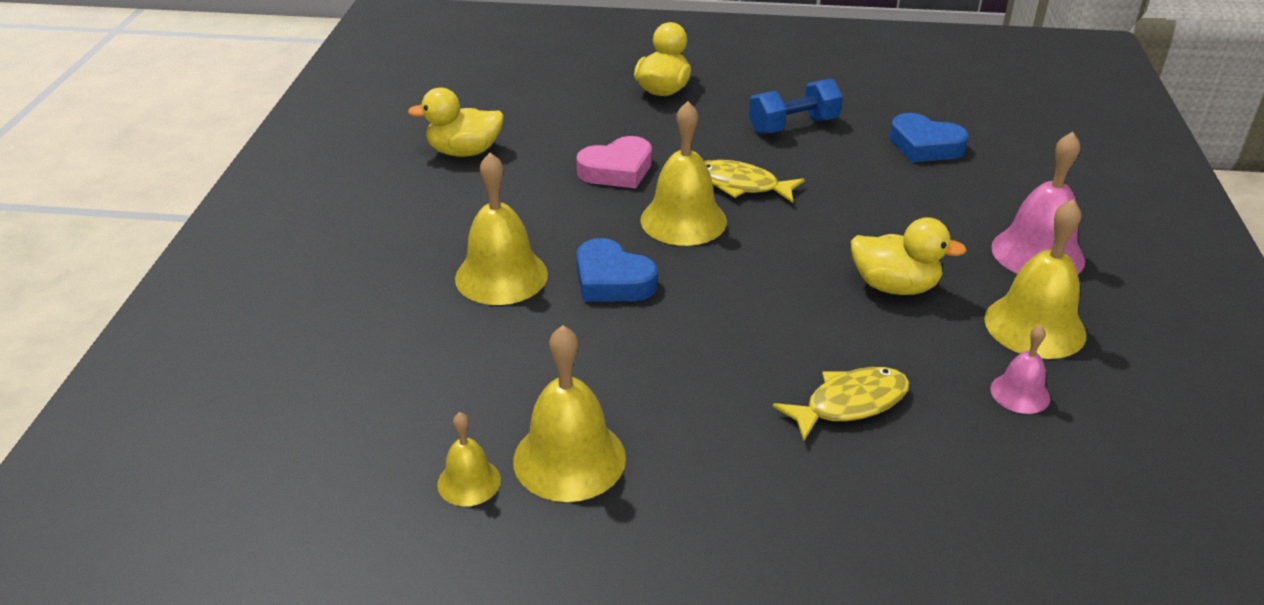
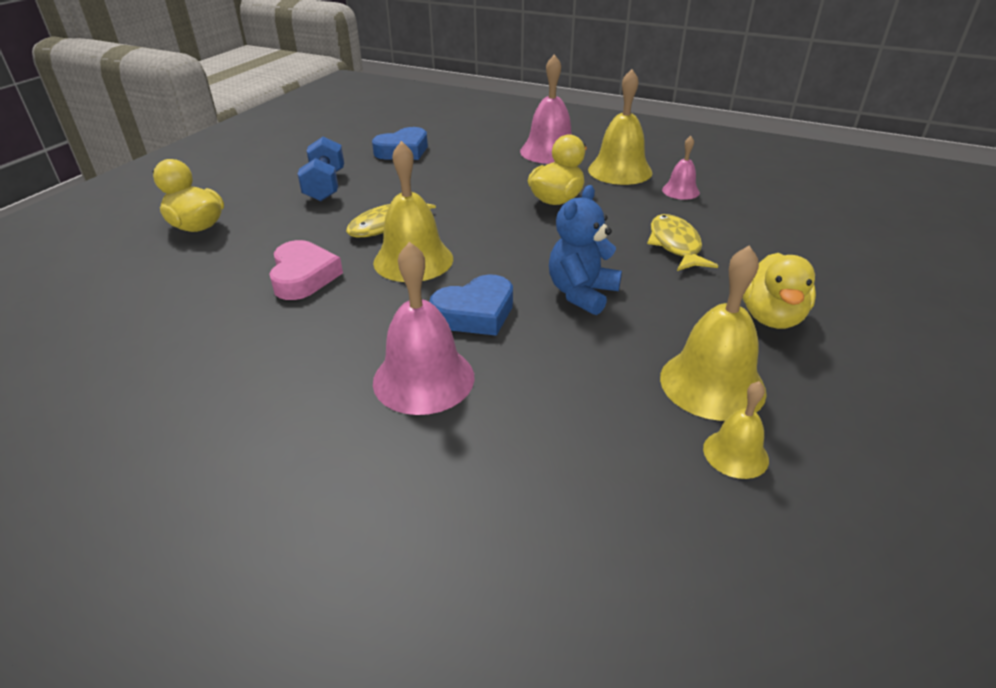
camera: 70 degrees left, 0 degrees up
yellow duck [408,88,504,157] -> yellow duck moved to [742,253,816,329]
yellow bell [455,153,548,305] -> pink bell [373,242,474,415]
none -> blue teddy bear [549,185,622,315]

